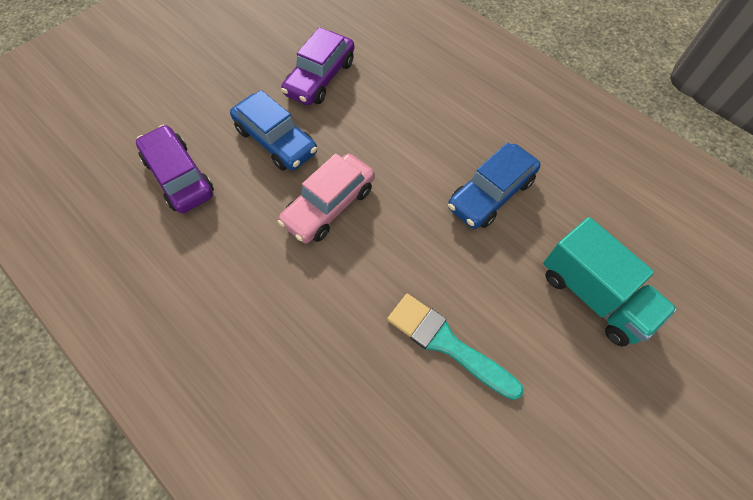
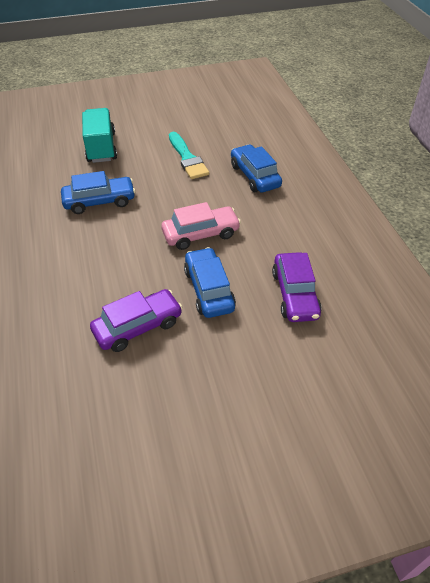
camera: 150 degrees left, 15 degrees down
none -> blue car [231,144,282,192]

